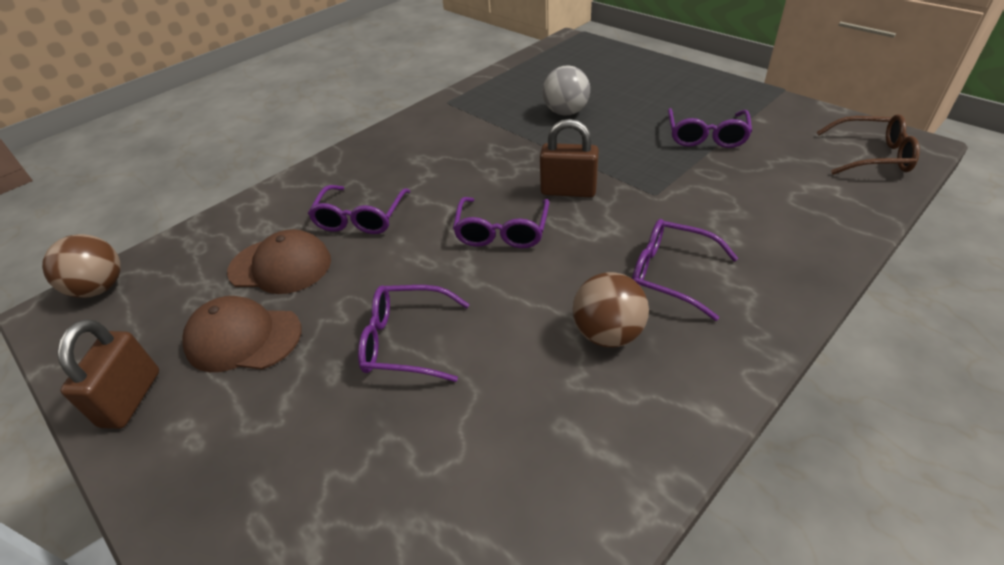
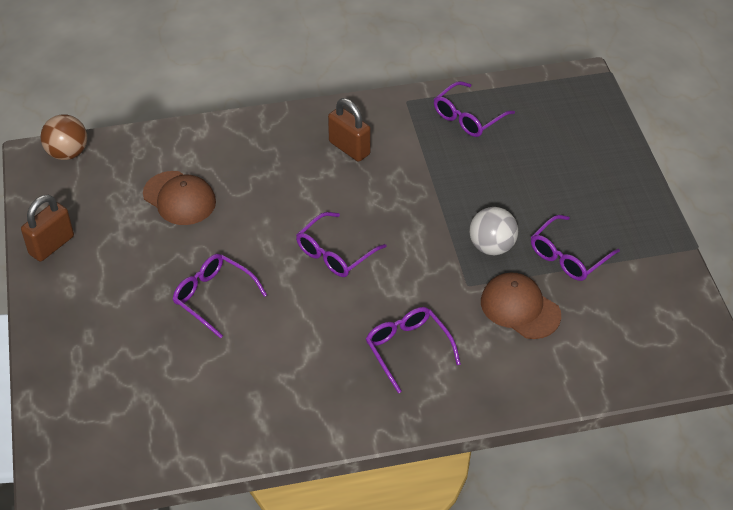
camera: 30 degrees right, 5 degrees up
brown cap [182,296,302,372] -> brown cap moved to [481,273,561,339]
purple glasses [308,185,411,234] -> purple glasses moved to [434,81,515,137]
brown padlock [540,119,599,197] -> brown padlock moved to [328,98,371,162]
grey ball [542,65,590,116] -> grey ball moved to [469,207,518,255]
brown ball [573,272,649,347] -> none
brown glasses [817,114,920,175] -> none

